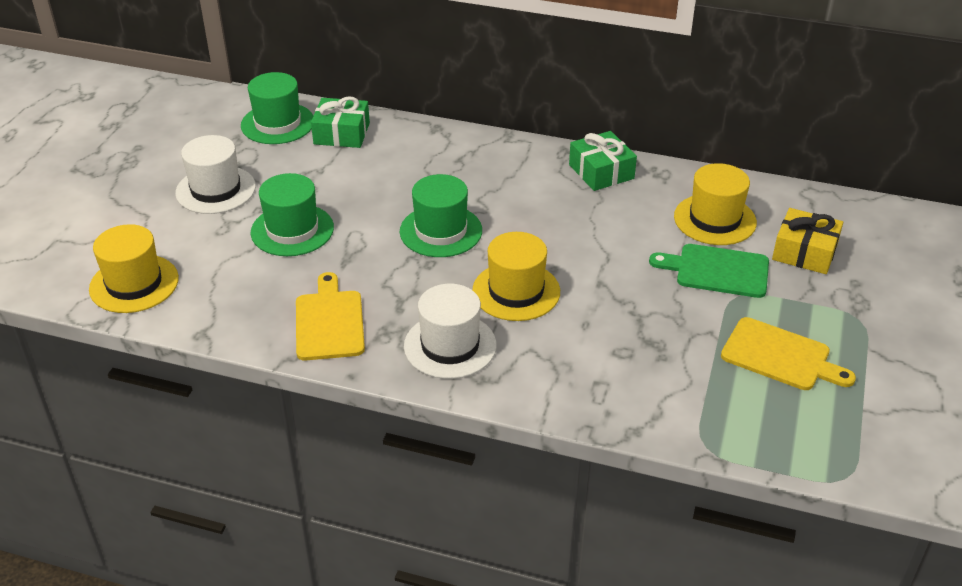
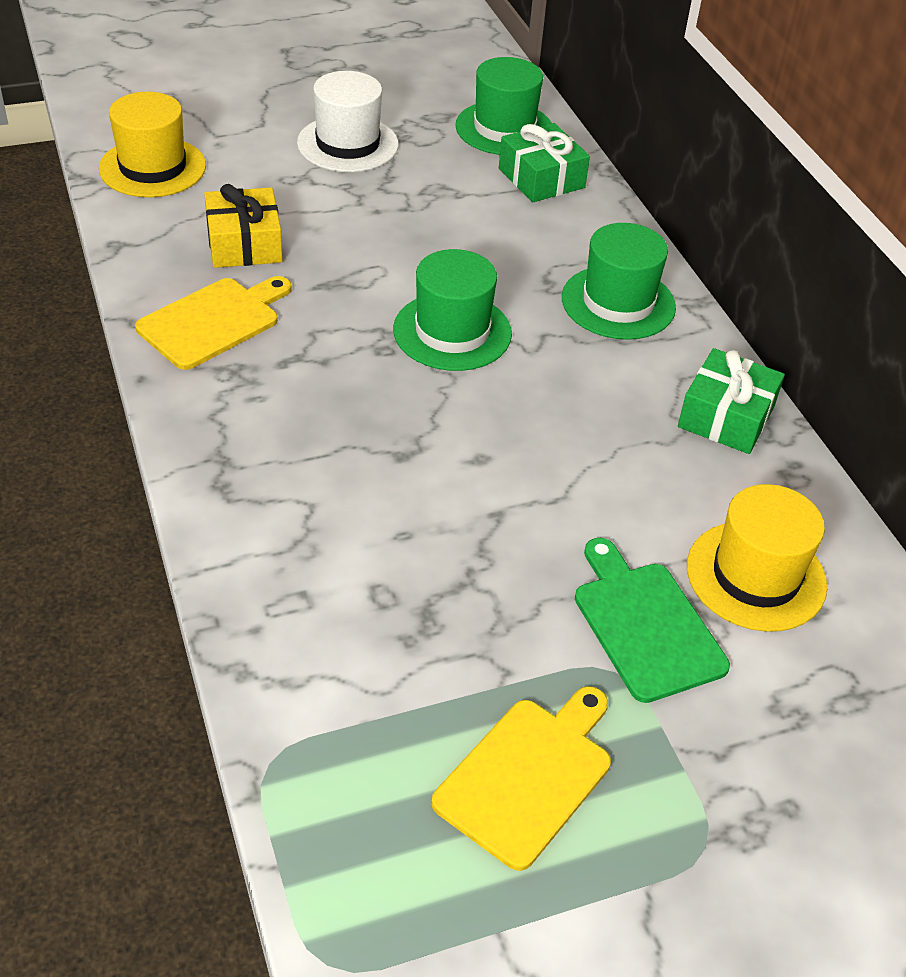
camera: 50 degrees right, 5 degrees up
green hat [251,173,334,256] -> green hat moved to [562,223,676,340]
white hat [404,284,497,379] -> none
yellow hat [472,232,560,321] -> none
yellow cutting board [721,317,856,390] -> yellow cutting board turned 135 degrees counterclockwise [432,686,611,871]
yellow gift [772,208,843,274] -> yellow gift moved to [204,184,283,268]

